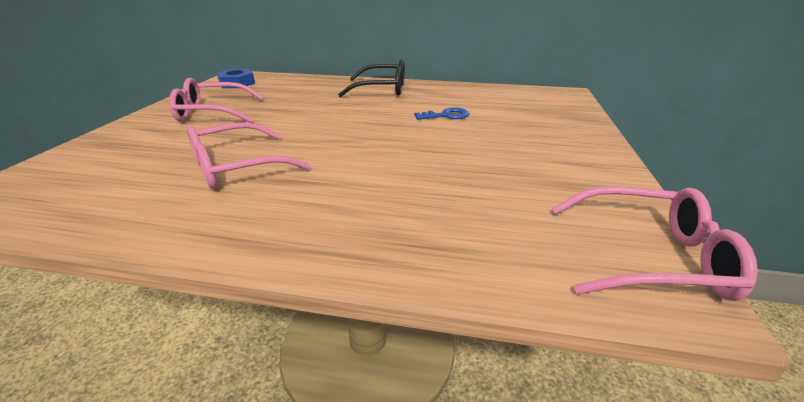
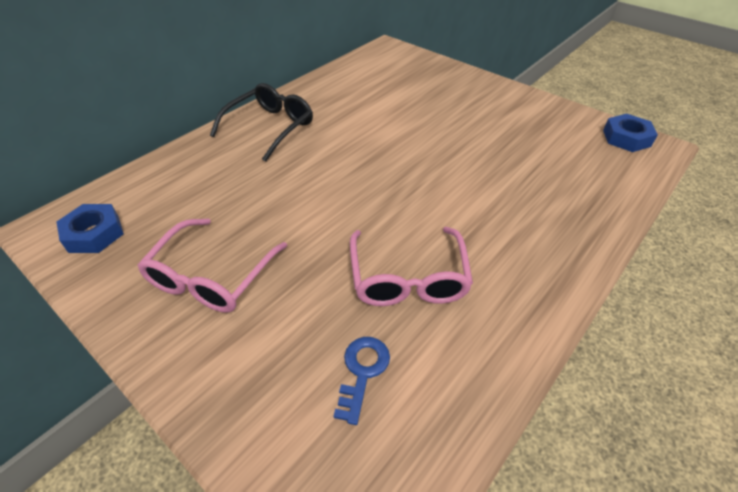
camera: 60 degrees left, 15 degrees up
blue key [415,107,469,120] -> blue key moved to [333,337,390,425]
pink glasses [552,186,758,301] -> blue nut [603,114,658,152]

